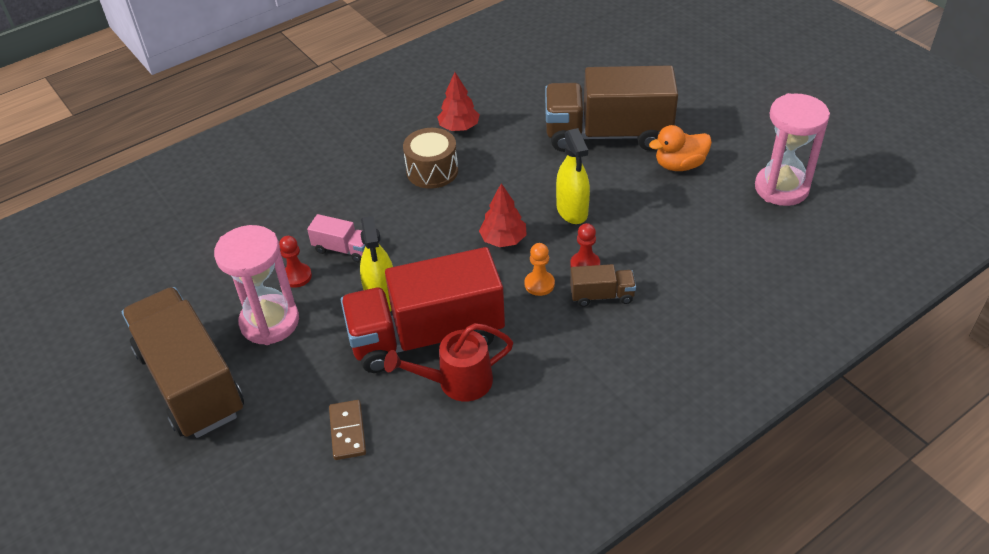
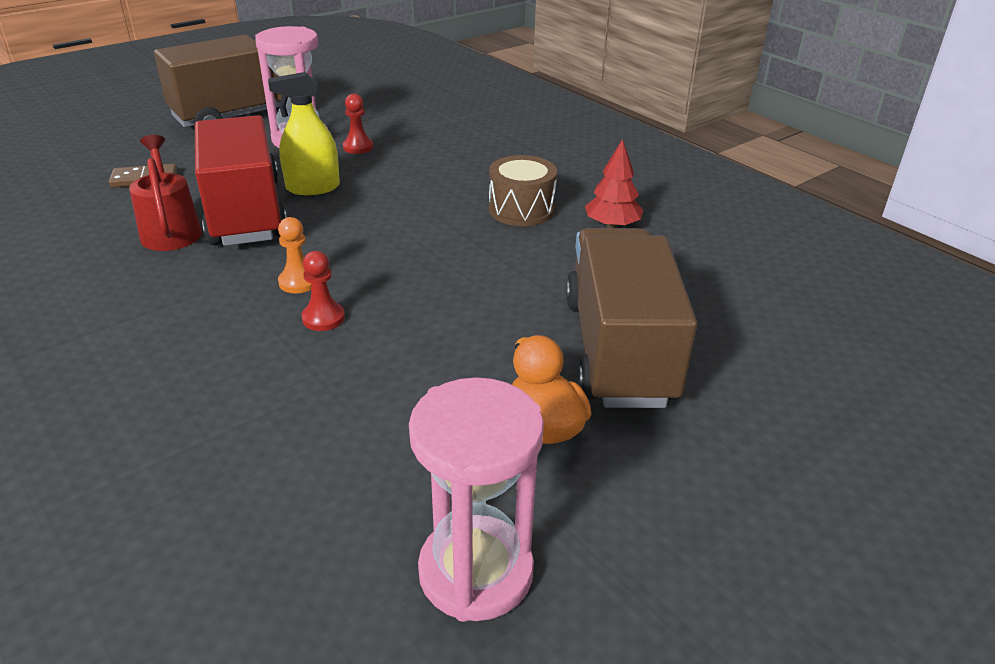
camera: 85 degrees right, 10 degrees down
pink truck [307,214,365,263] -> none
red tree [479,183,527,247] -> none
yellow spray bottle [556,128,590,224] -> none
brown truck [570,264,636,307] -> none

